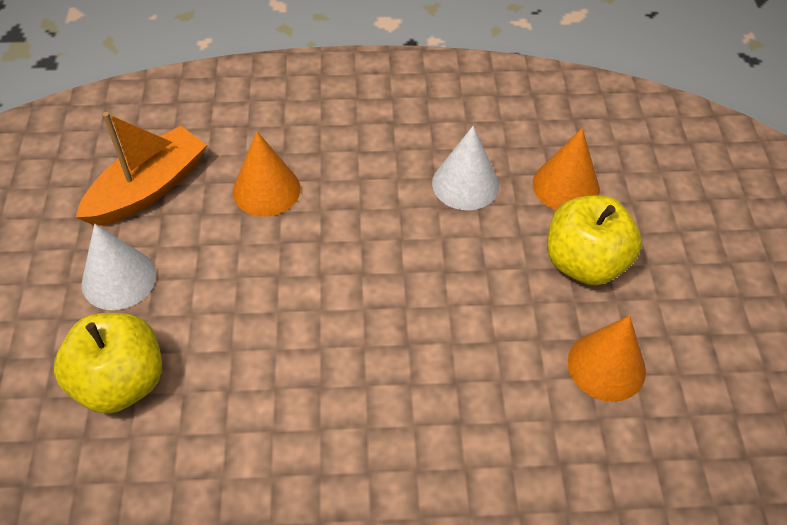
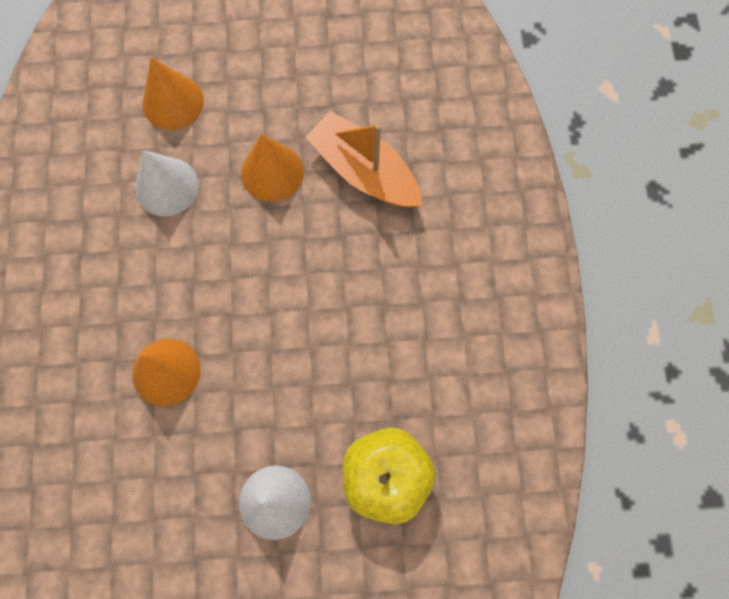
camera: 90 degrees left, 20 degrees up
orange boat [76,112,207,226] -> orange boat moved to [305,111,423,208]
yellow apple [547,195,642,285] -> none
orange cone [568,316,646,402] -> orange cone moved to [241,134,304,202]

